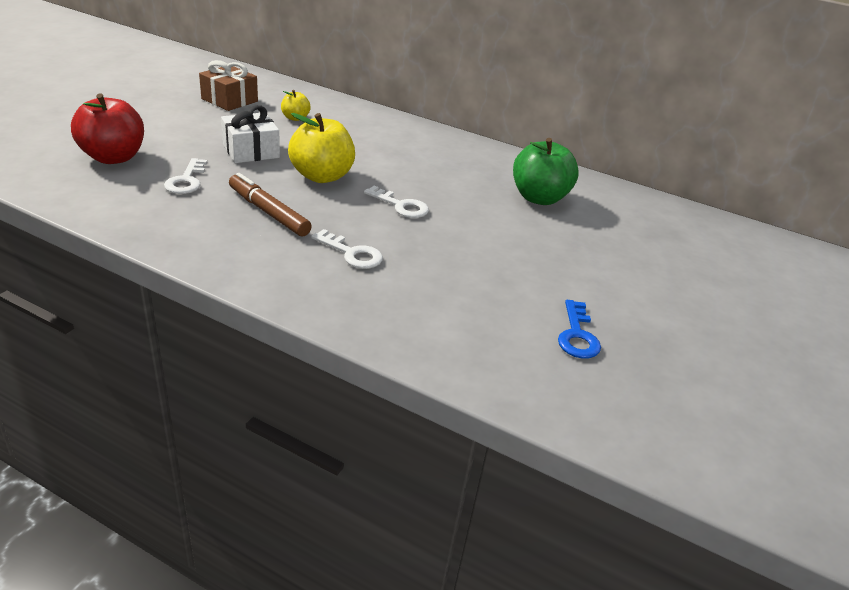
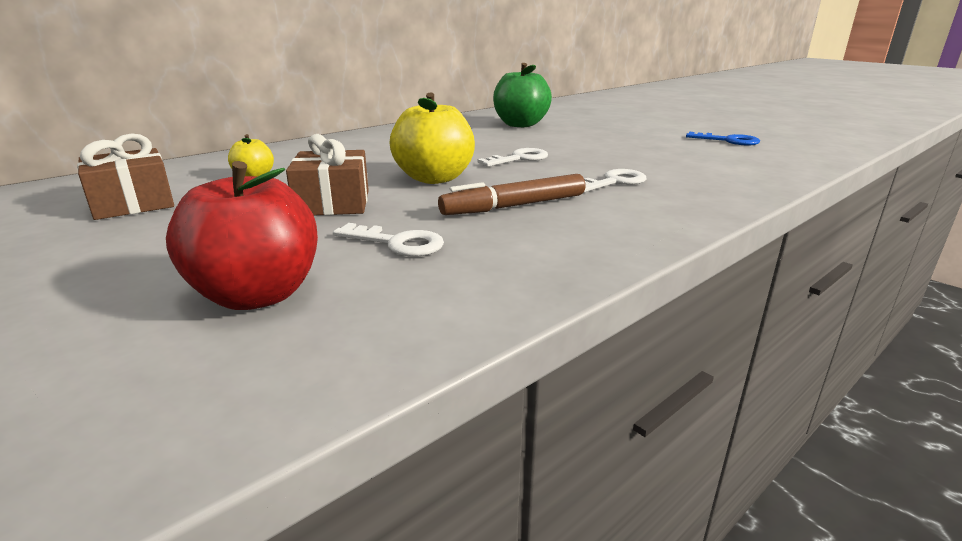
camera: 65 degrees left, 10 degrees down
white gift [221,105,280,163] -> brown gift [286,134,369,215]

